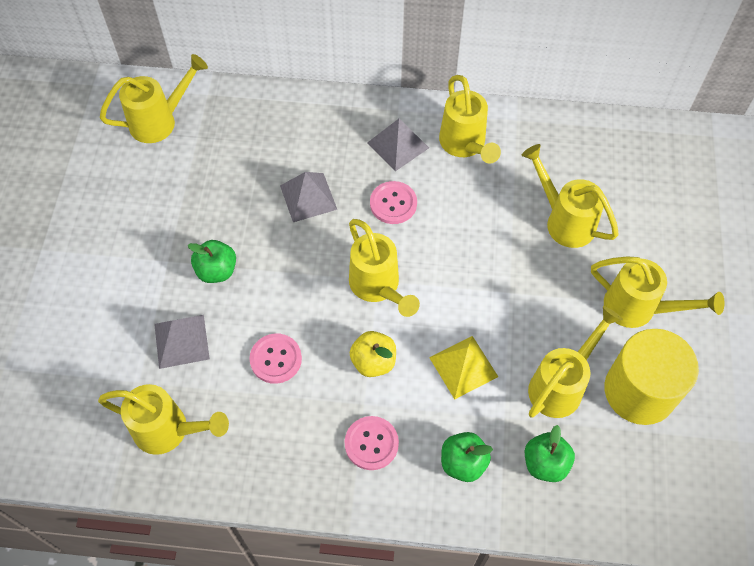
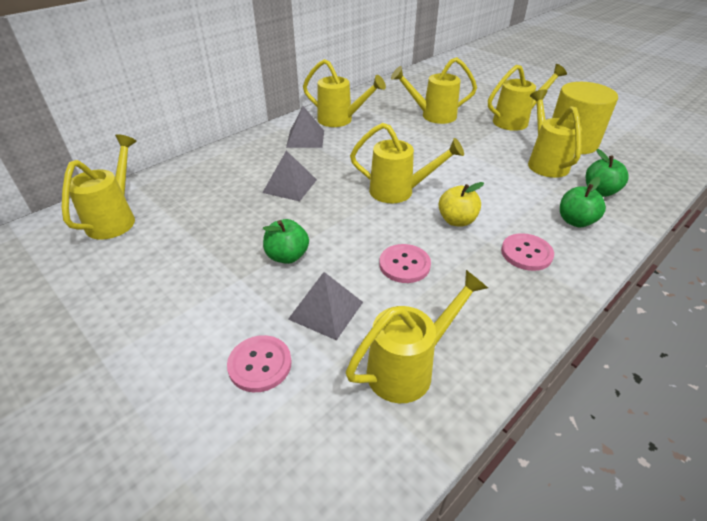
camera: 50 degrees left, 20 degrees down
pink button [370,181,417,224] -> pink button moved to [227,335,292,392]
yellow pyramid [429,336,498,399] -> none

